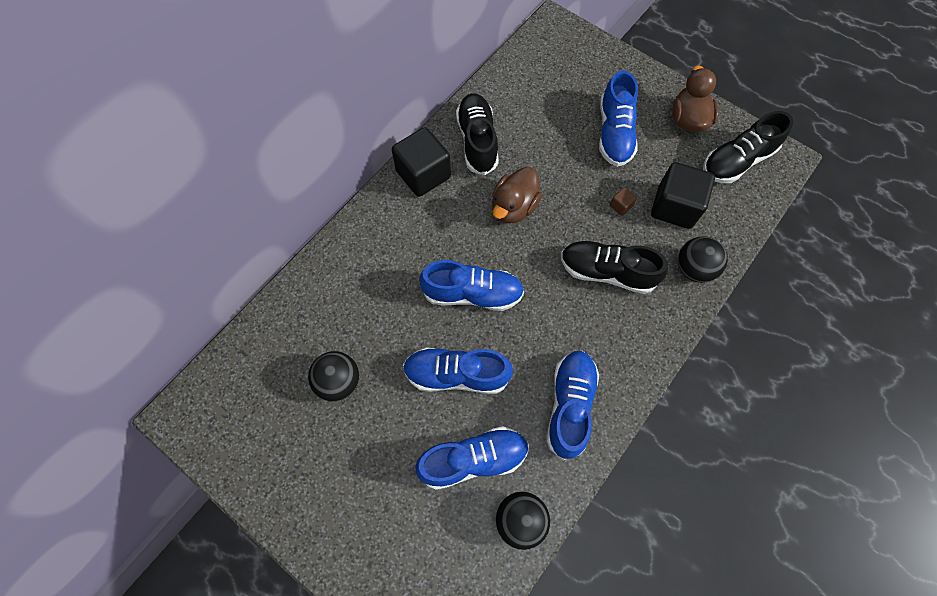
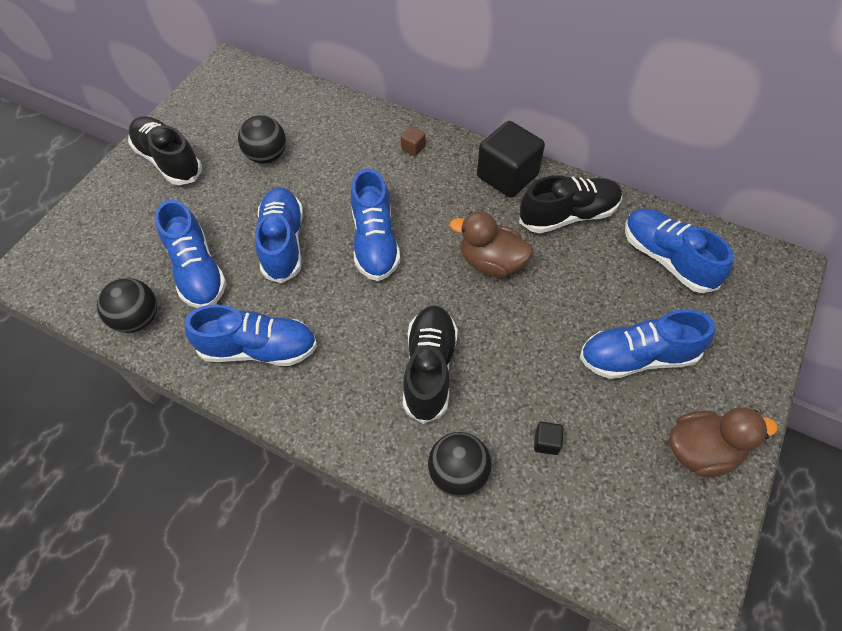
camera: 80 degrees right, 10 degrees down
brown cube [610,188,637,216] -> brown cube moved to [401,126,426,156]
black cube [651,162,715,229] -> black cube [534,422,563,455], size x0.41
black shoe [703,111,793,183] -> black shoe moved to [128,116,202,185]
none -> blue shoe [625,209,733,293]

